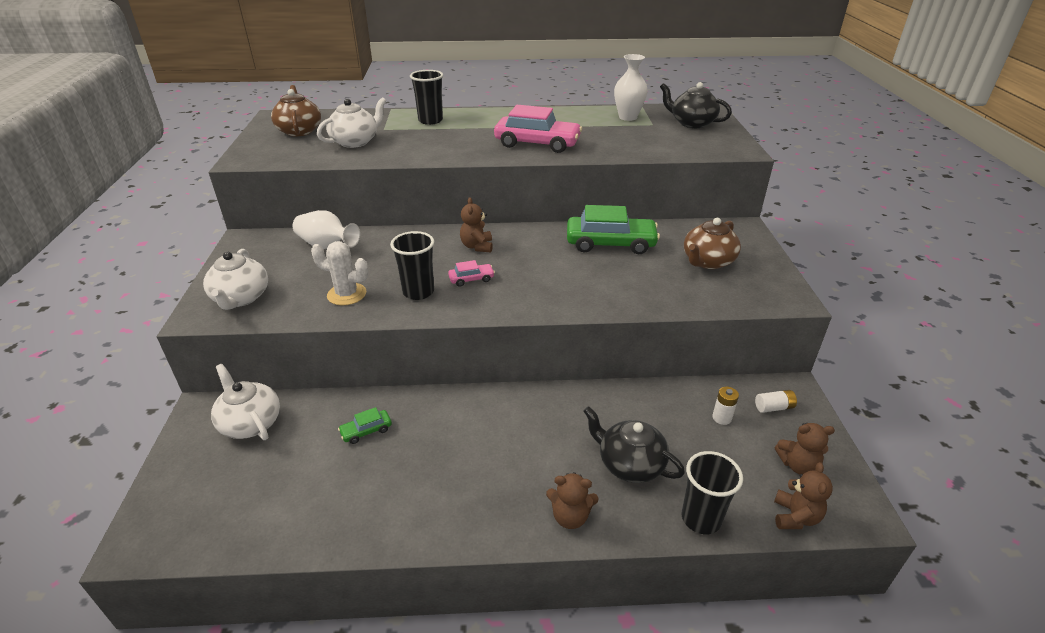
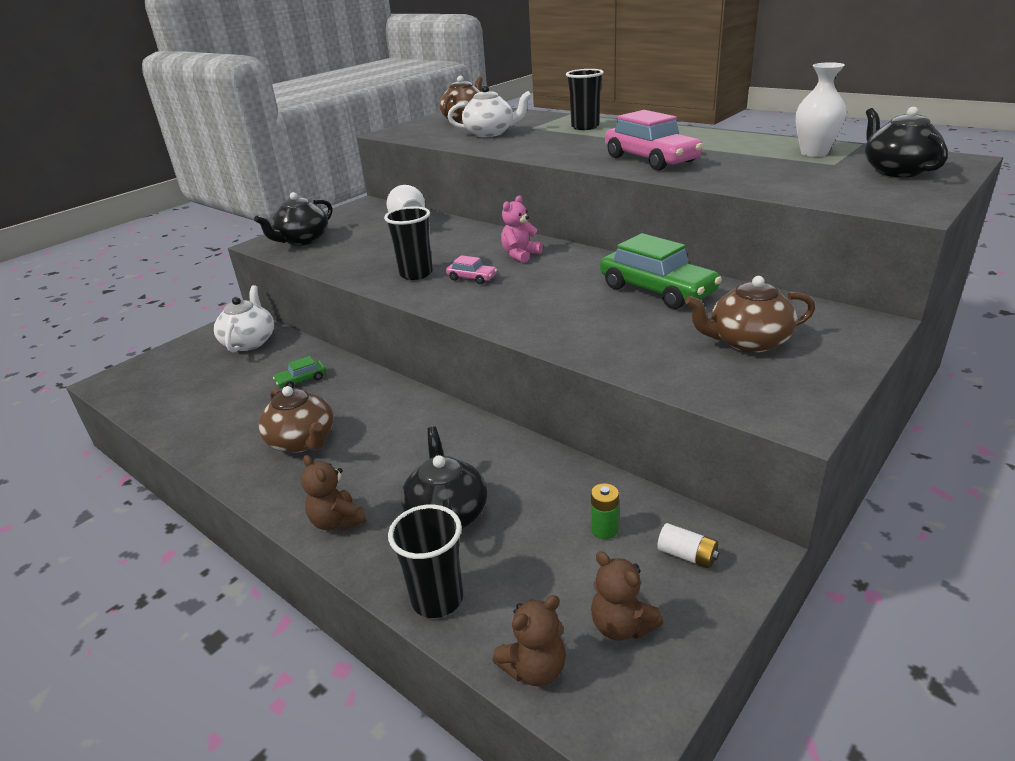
camera: 45 degrees right, 5 degrees down
white teapot [203,249,268,310] -> black teapot [254,192,332,246]
white cactus [311,241,369,306] -> none
green car [338,407,392,444] -> green car turned 45 degrees counterclockwise [273,356,326,388]
brown teddy bear [460,197,493,252] -> pink teddy bear [501,196,543,263]
white battery [712,387,739,425] -> green battery [591,483,619,539]
none -> brown teapot [258,386,334,453]

